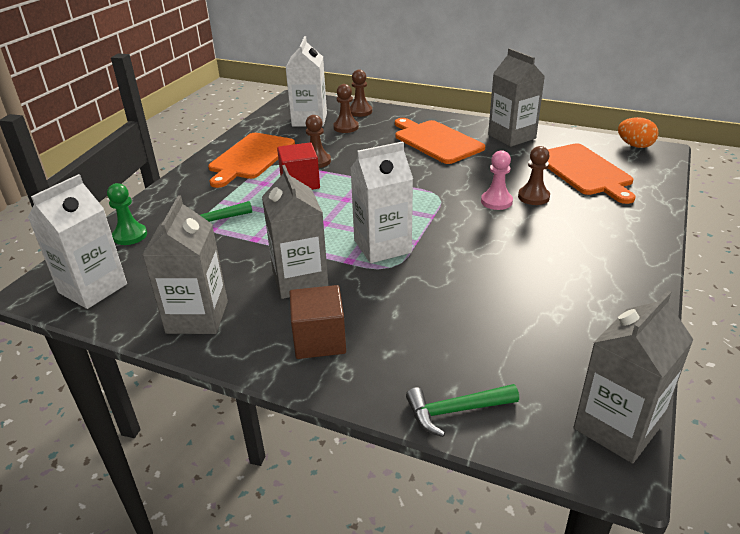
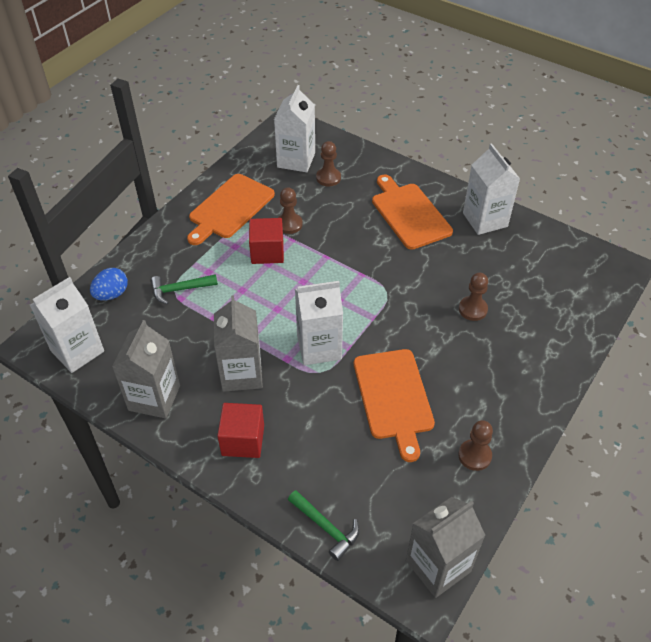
camera: 10 degrees right, 15 degrees up
green pawn [107,183,147,245] -> blue egg [90,268,128,301]
brown cube [289,285,346,359] -> red cube [217,403,264,458]
brown pawn [350,70,372,117] -> brown pawn moved to [458,420,493,471]
green hammer [406,384,519,437] -> green hammer turned 135 degrees counterclockwise [288,490,359,561]
pink pawn [481,150,513,210] -> none
grey carton [488,48,545,147] -> white carton [463,143,520,235]
orange cutting board [547,143,635,204] -> orange cutting board moved to [354,349,435,462]
orange egg [618,117,659,148] -> none

